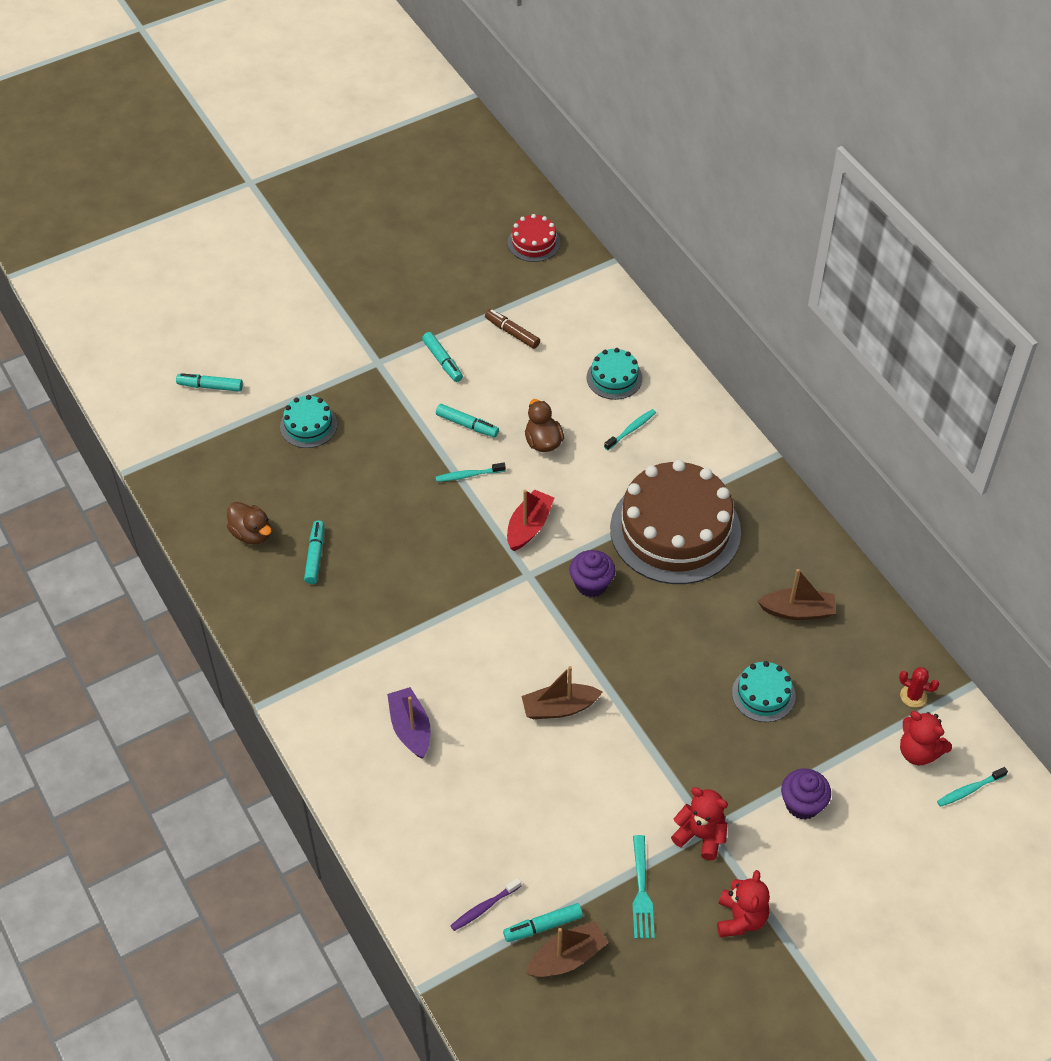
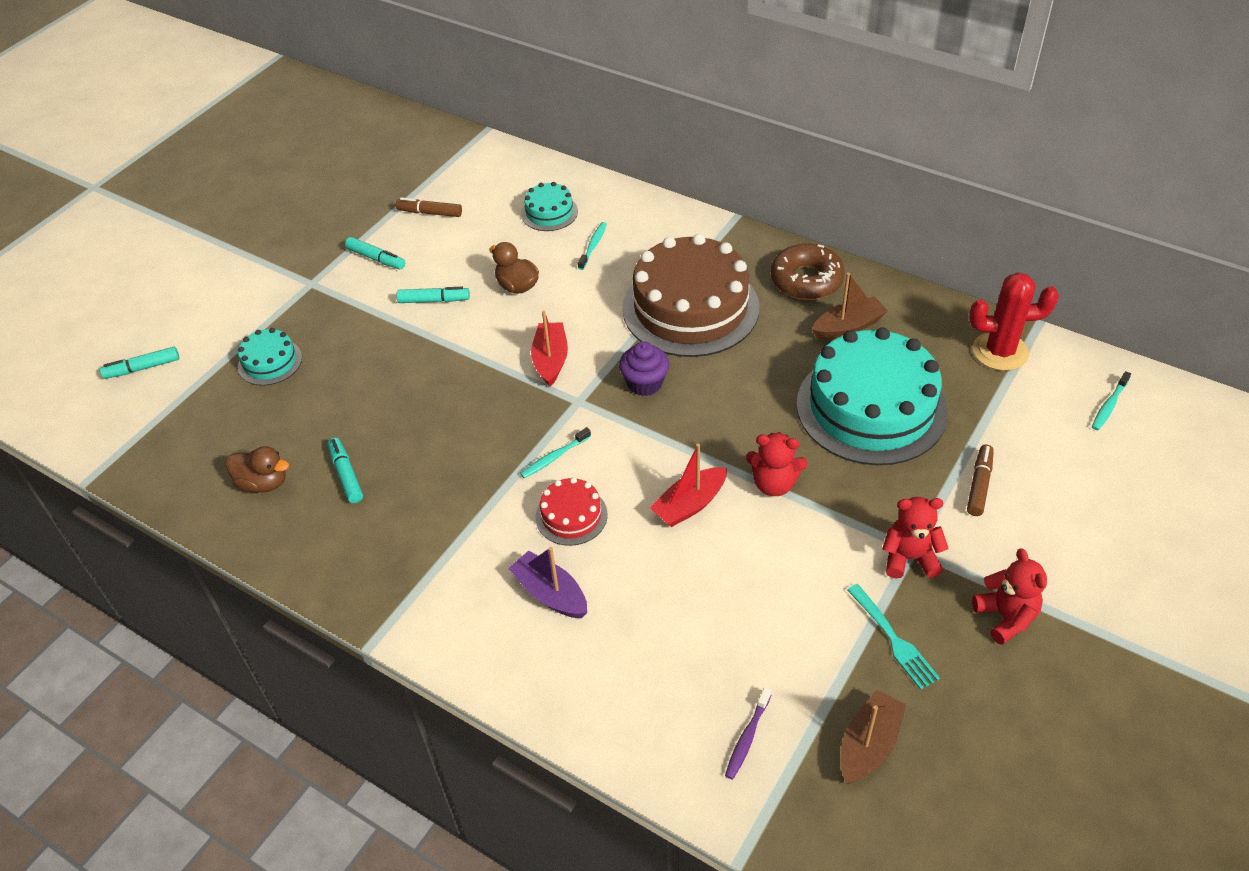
camera: 25 degrees left, 5 degrees down
turquoise toothbrush [436,463,506,482] -> turquoise toothbrush moved to [520,427,591,478]
turquoise marker [503,903,583,942] -> none
red cake [508,214,560,262] -> red cake moved to [536,477,608,546]
brown boat [522,666,602,719] -> red boat [650,444,727,527]
turquoise cake [732,661,796,722] -> turquoise cake [796,327,948,465], size x2.20
purple cupcake [781,769,831,820] -> brown marker [967,445,994,516]
red cactus [899,667,939,708] -> red cactus [969,273,1059,371], size x1.97
red teddy bear [900,711,952,766] -> red teddy bear moved to [746,432,808,496]
none -> brown donut [771,244,845,300]

